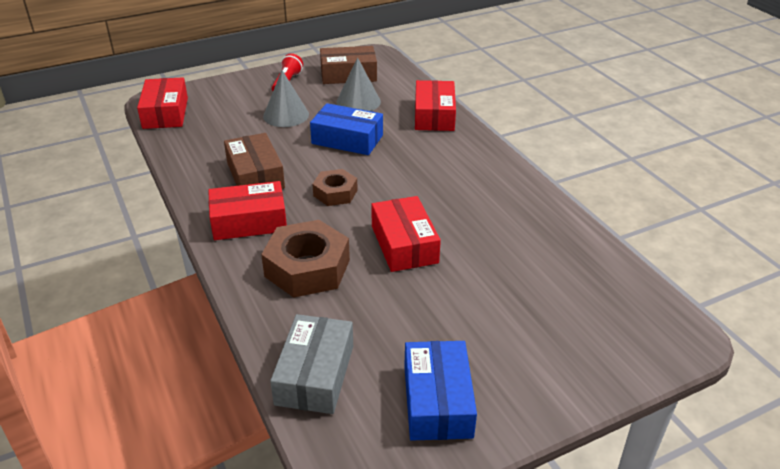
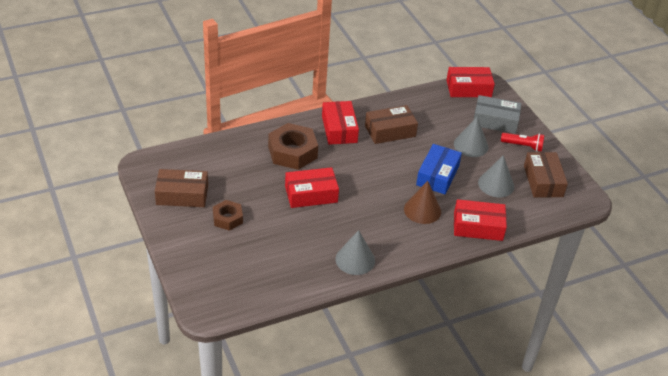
camera: 90 degrees right, 5 degrees up
grey box [270,314,353,414] -> grey box moved to [474,95,522,134]
brown nut [312,169,358,206] -> brown nut moved to [213,200,243,231]
blue box [404,341,477,441] -> brown box [155,169,208,207]
none -> grey cone [335,230,375,275]
none -> brown cone [404,181,441,224]

